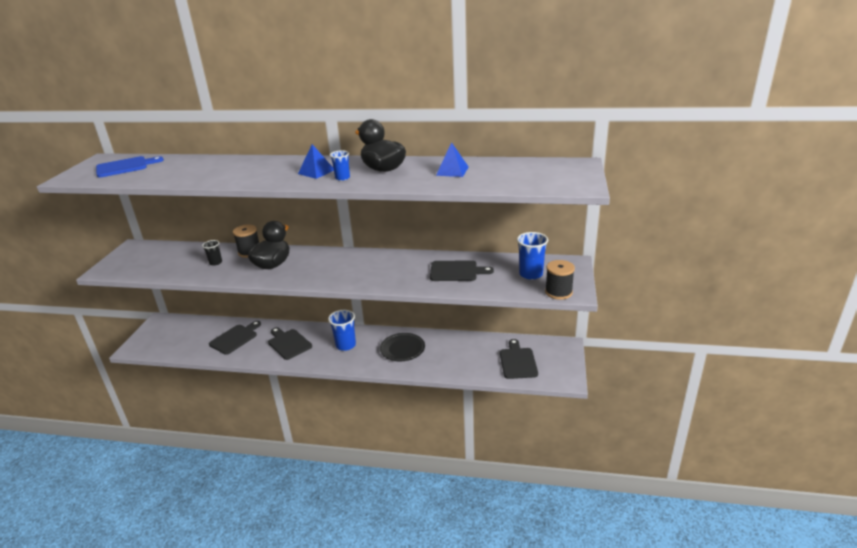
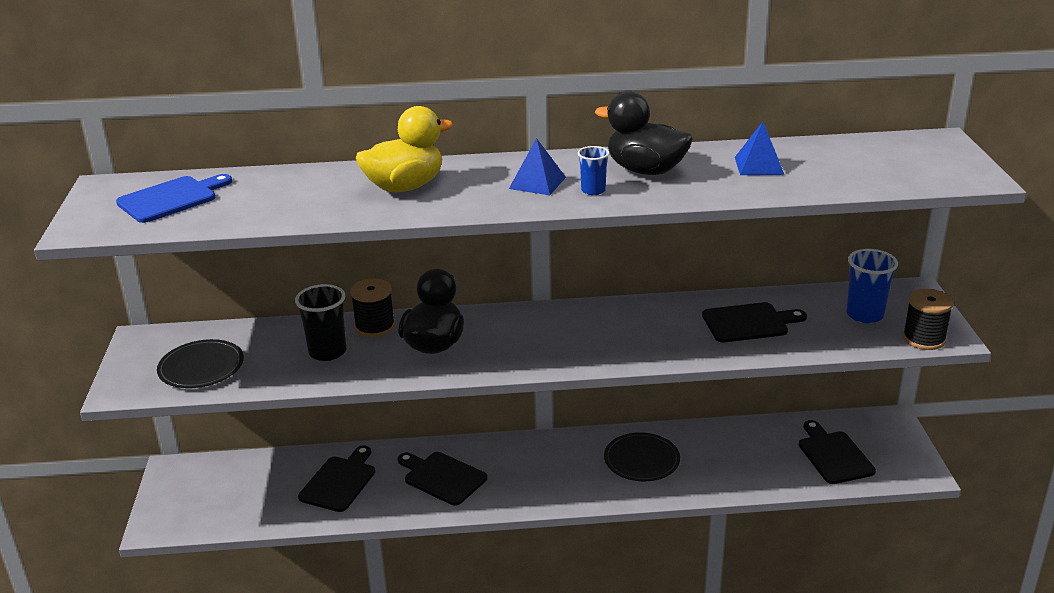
camera: 15 degrees left, 0 degrees up
black cup [202,240,222,266] -> black cup [295,284,346,361], size x1.69
blue cup [328,310,356,351] -> none
none -> black plate [157,339,244,388]
none -> yellow duck [356,106,453,192]

